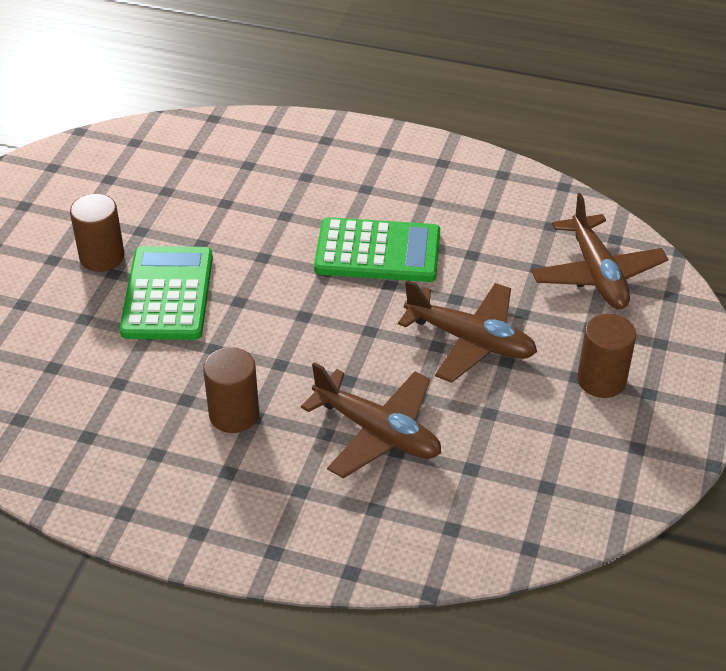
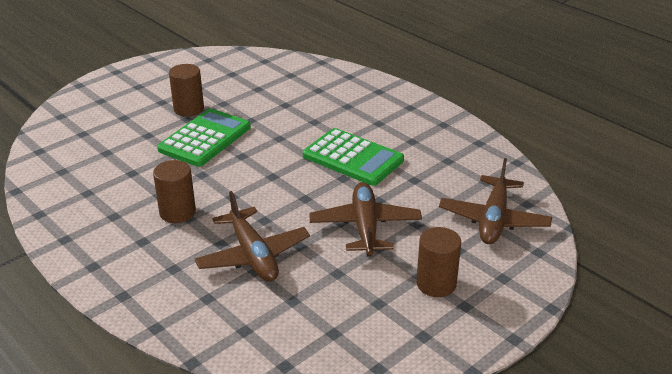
camera: 30 degrees right, 10 degrees down
brown plane [398,280,537,383] -> brown plane turned 150 degrees counterclockwise [309,182,422,256]

